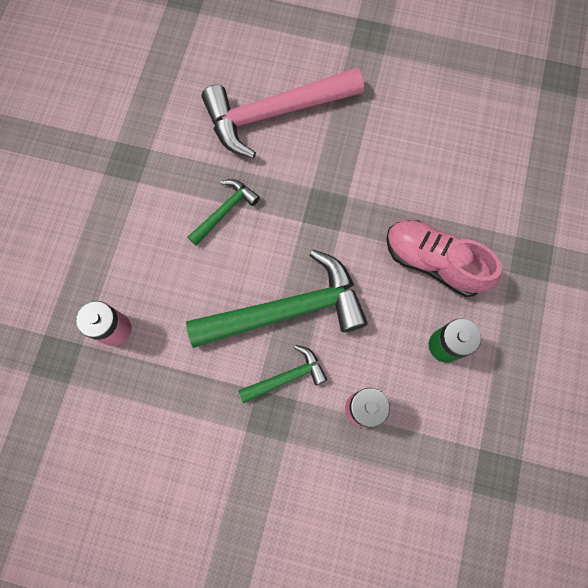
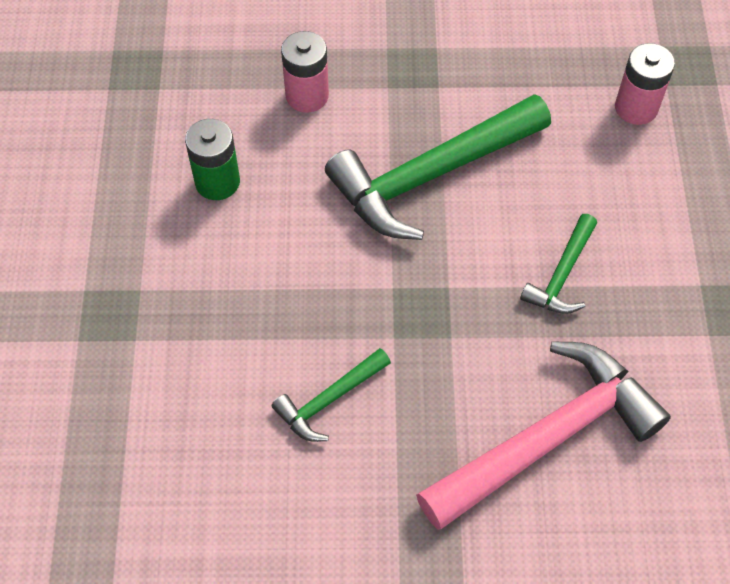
camera: 165 degrees right, 15 degrees down
green hammer [238,345,327,403] -> green hammer moved to [272,348,391,442]
pink shoe [386,220,502,297] -> none

